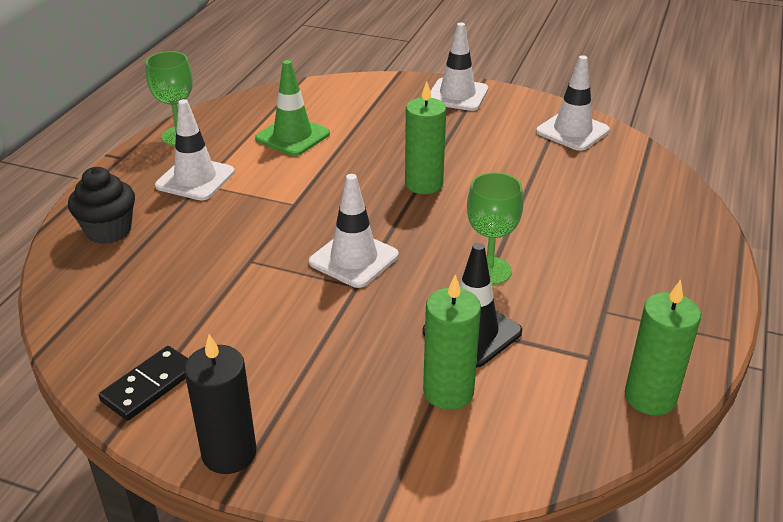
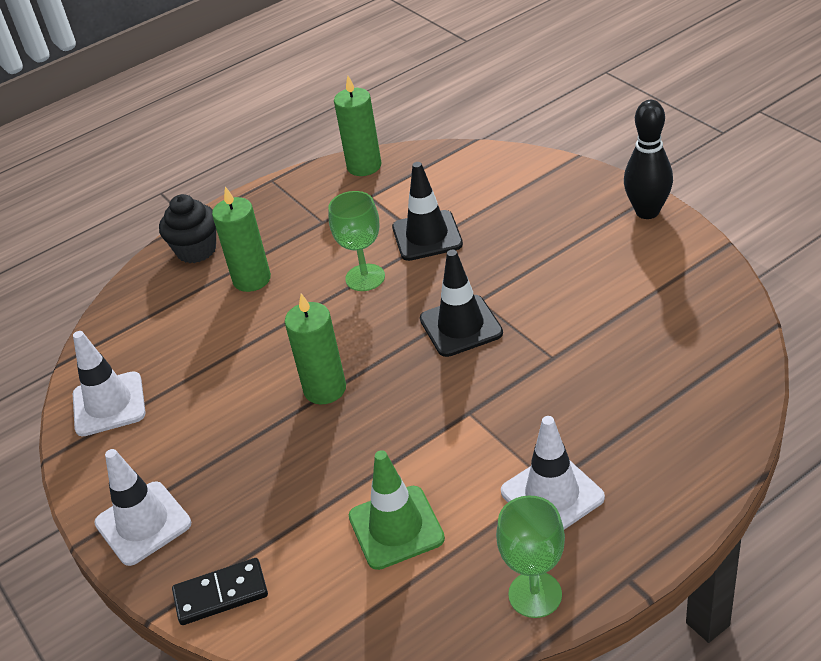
camera: 140 degrees left, 5 degrees up
black cupcake [68,167,135,244] -> black cupcake moved to [159,194,216,263]
black domino [98,346,188,421] -> black domino moved to [172,558,268,625]
black candle [184,334,257,474] -> black bowling pin [624,100,673,219]
white traffic cone [309,174,399,288] -> black traffic cone [420,250,503,357]
green candle [423,275,481,410] -> green candle moved to [212,186,271,292]

